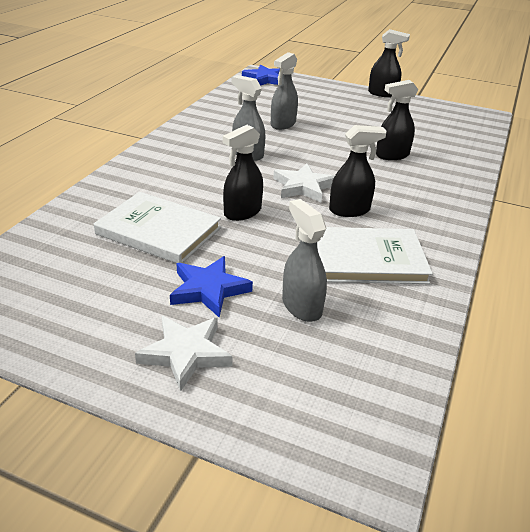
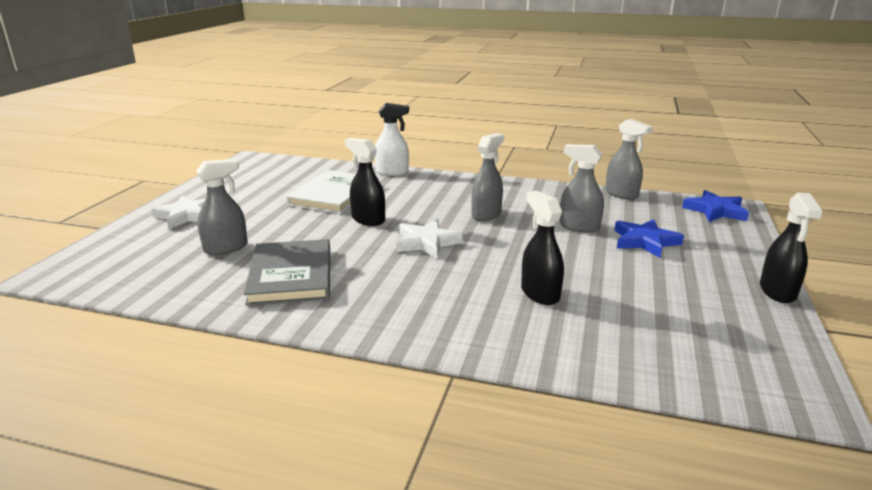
camera: 85 degrees right, 10 degrees down
blue star [170,256,253,318] -> blue star moved to [614,219,684,258]
white book [317,227,433,284] -> grey book [244,239,330,306]
black spray bottle [329,125,387,217] -> none
none -> white spray bottle [375,103,409,176]
none -> grey spray bottle [605,119,653,200]

